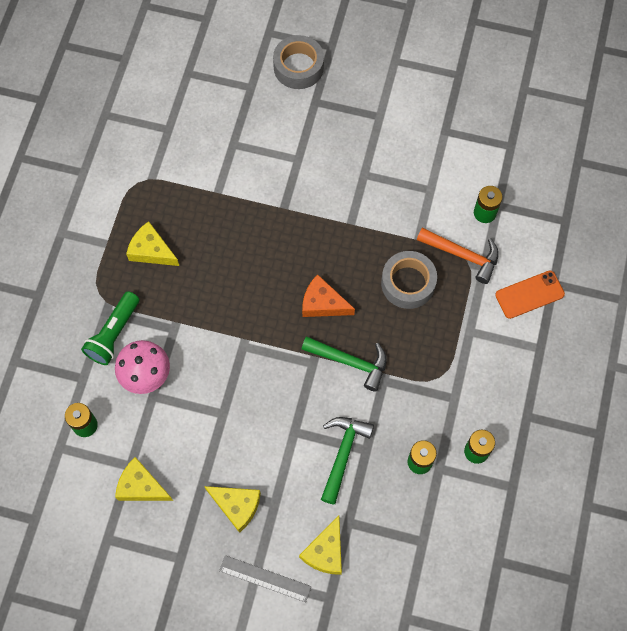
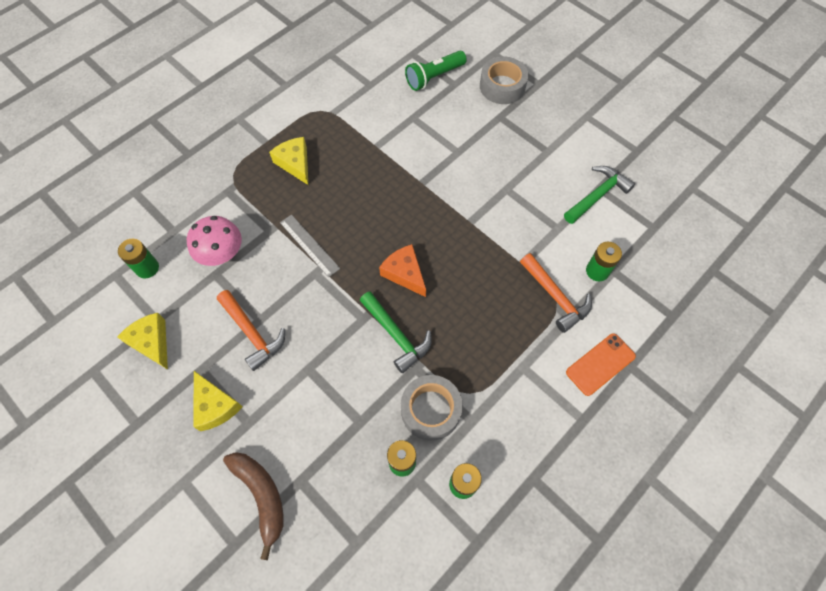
camera: 30 degrees right, 5 degrees down
green flashlight [81,291,139,365] -> green flashlight moved to [405,51,467,91]
grey ruler [219,555,311,602] -> grey ruler moved to [280,215,340,277]
yellow cheese [299,516,342,575] -> brown banana [223,452,283,560]
green hammer [321,417,374,504] -> green hammer moved to [564,166,635,224]
grey tape [381,251,437,309] -> grey tape moved to [401,375,463,441]
orange phone [495,271,565,319] -> orange phone turned 45 degrees counterclockwise [566,333,636,396]
none -> orange hammer [217,290,285,371]

